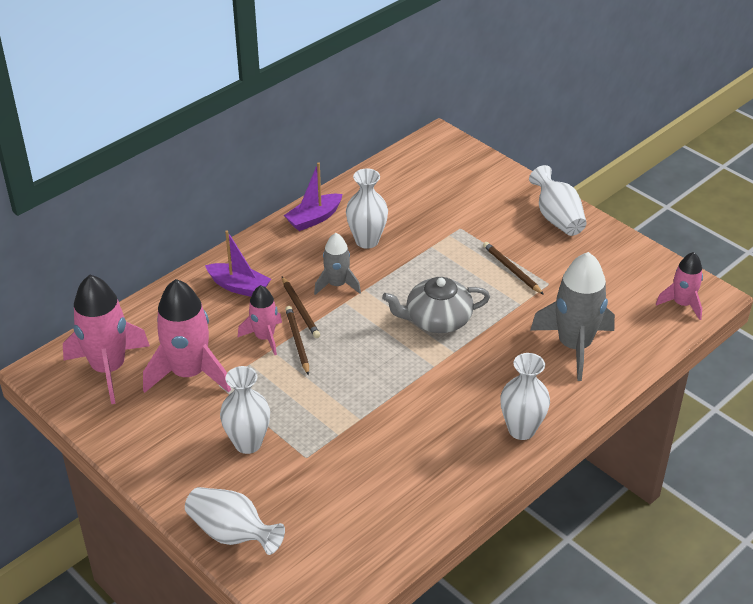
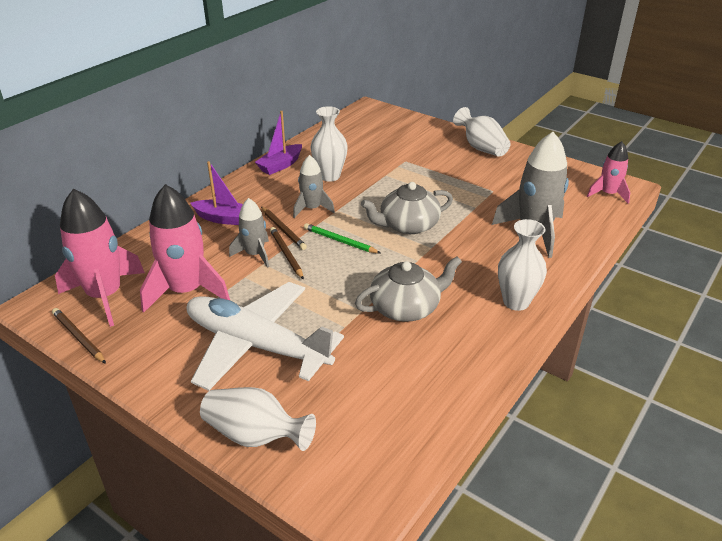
camera: 10 degrees left, 5 degrees down
white vase [220,366,270,454] -> white plane [187,282,344,391]
pink rocket [238,285,282,355] -> grey rocket [229,198,269,268]
brown pencil [483,242,544,295] -> brown pencil moved to [52,308,106,364]
none -> green pencil [304,223,380,253]
none -> grey teapot [355,256,462,322]

